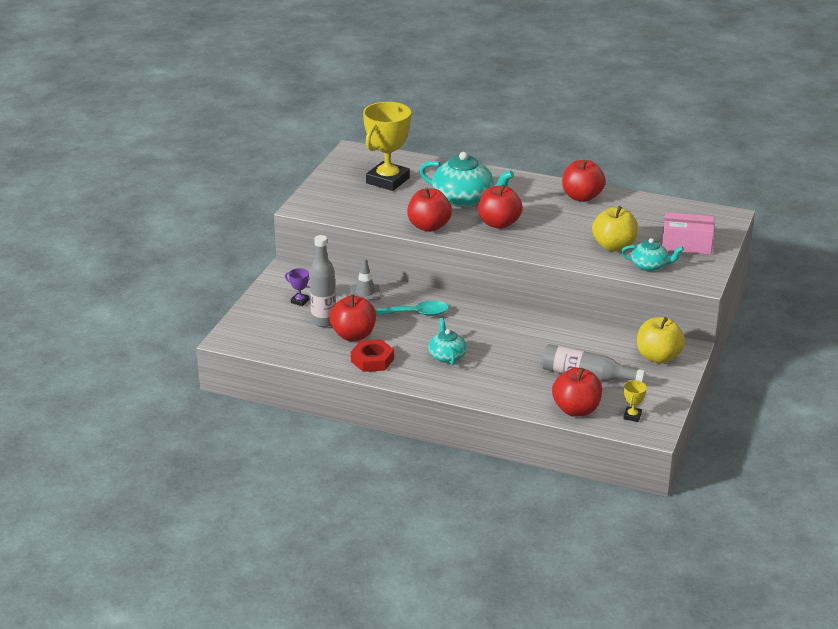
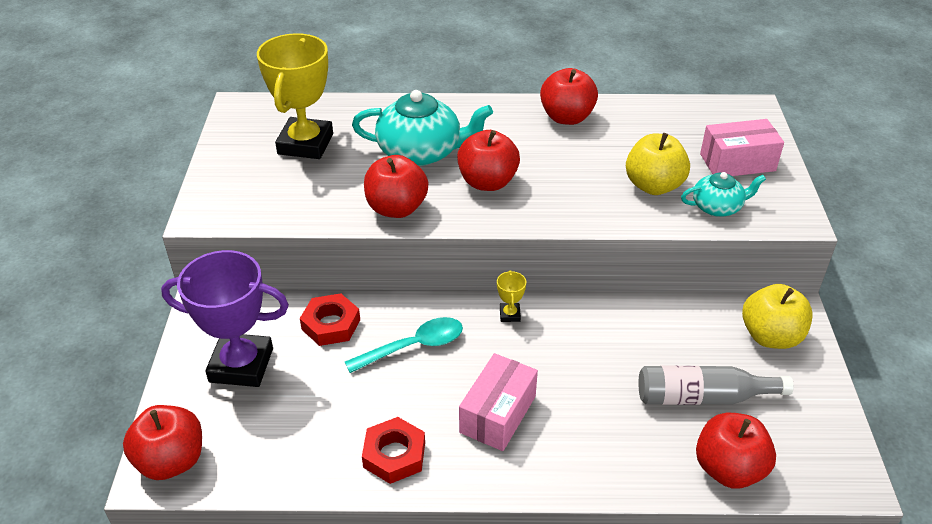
camera: 20 degrees left, 10 degrees up
purple trophy [285,268,310,306] -> purple trophy [161,250,289,387], size x2.48
grey bottle [309,235,336,327] -> none
red apple [329,294,376,341] -> red apple moved to [123,405,202,480]
grey traffic cone [350,258,381,301] -> red nut [300,293,360,346]
turquoise teapot [428,318,467,365] -> pink box [459,353,538,451]
yellow trophy [623,380,647,422] -> yellow trophy moved to [497,270,526,322]

